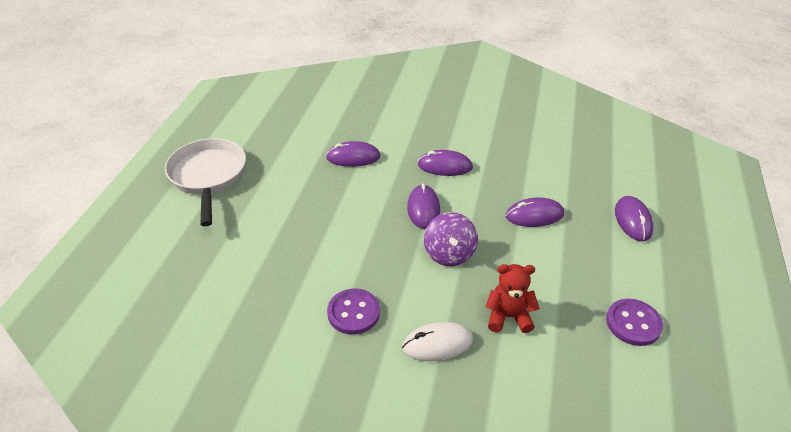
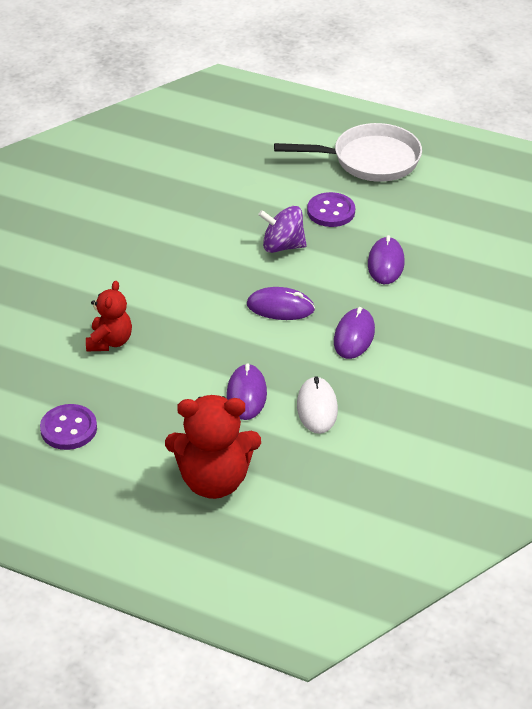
camera: 100 degrees right, 0 degrees up
purple button [327,289,380,335] -> purple button moved to [307,192,355,227]
white mouse [402,322,473,361] -> white mouse moved to [297,376,338,434]
purple spinning top [424,212,478,266] -> purple spinning top moved to [258,206,307,253]
purple mouse [615,196,654,242] -> red teddy bear [165,395,261,499]

